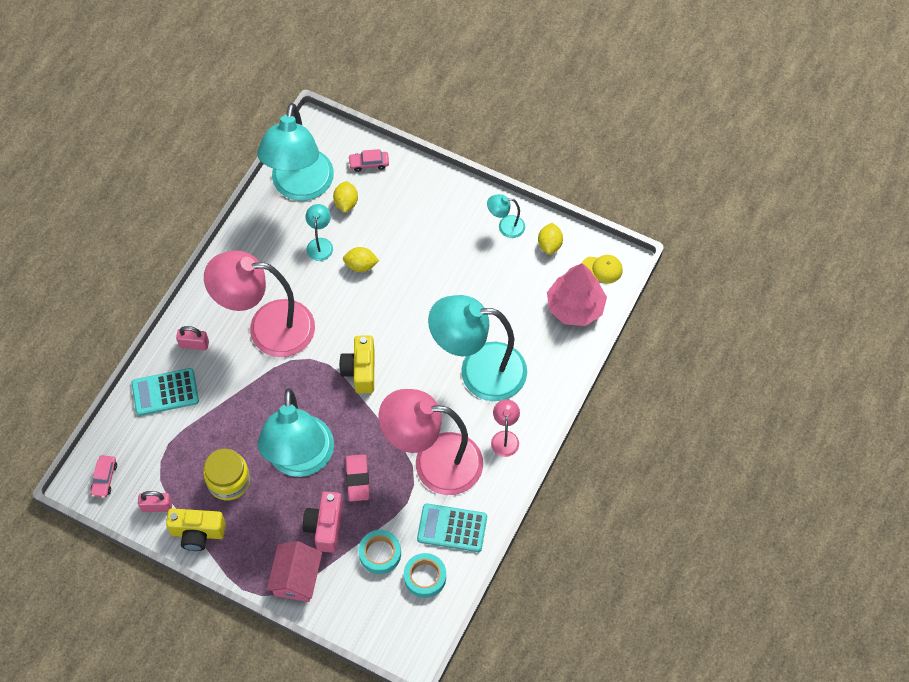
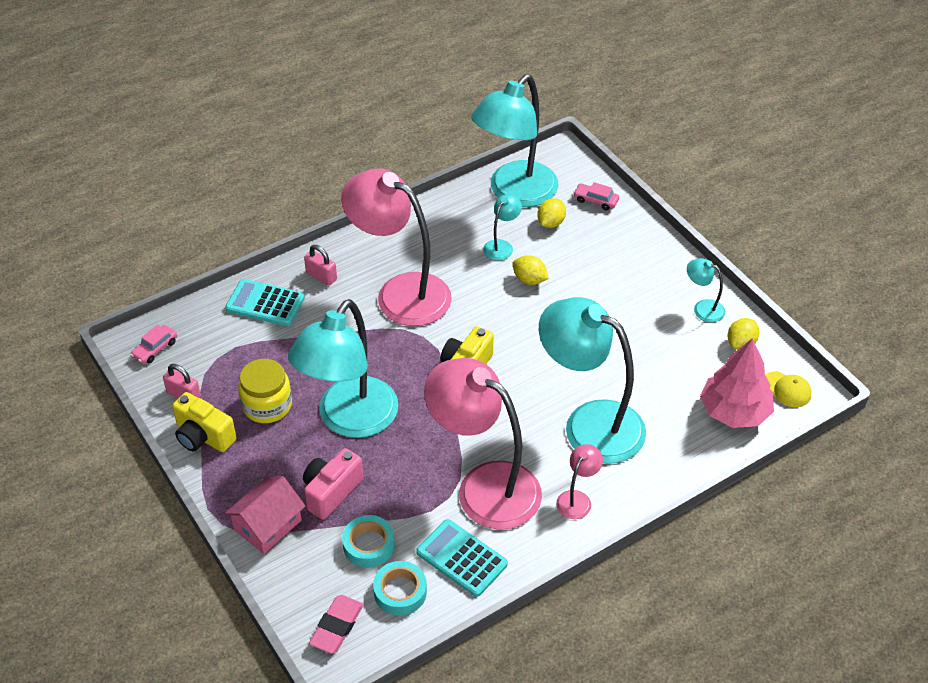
camera: 30 degrees right, 15 degrees down
pink eraser [346,454,370,501] -> pink eraser moved to [309,595,364,654]

